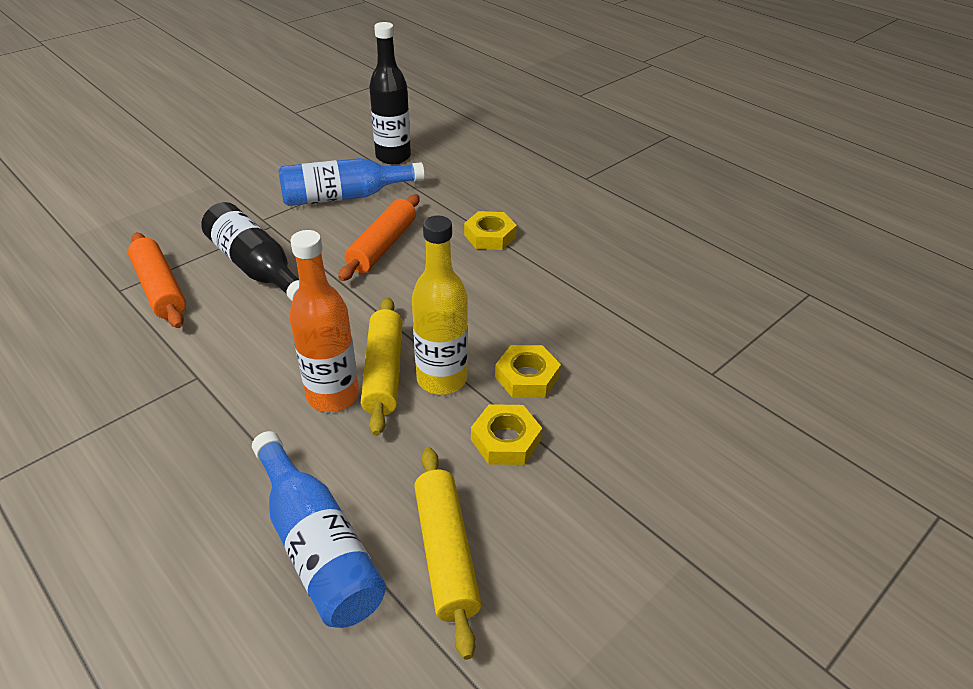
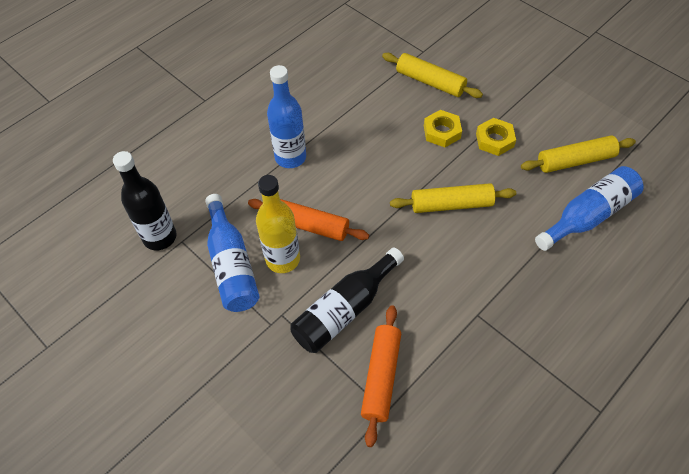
camera: 90 degrees left, 15 degrees up
orange rolling pin [128,232,186,328] -> orange rolling pin turned 45 degrees counterclockwise [361,305,401,447]
orange bottle [289,230,359,412] -> none
yellow bottle [412,216,468,395] -> yellow bottle moved to [256,175,300,273]
yellow nut [464,211,517,250] -> blue bottle [267,65,306,168]
none -> yellow rolling pin [382,53,483,98]

